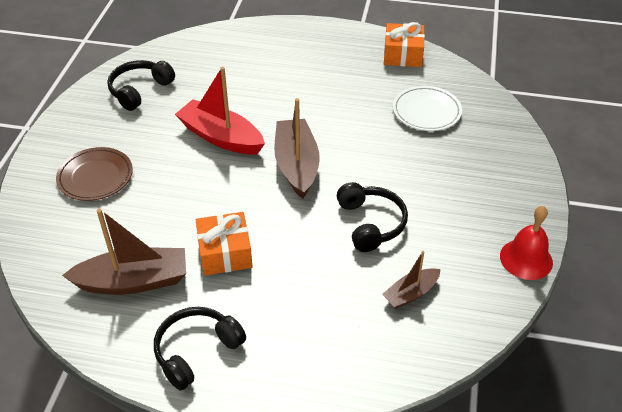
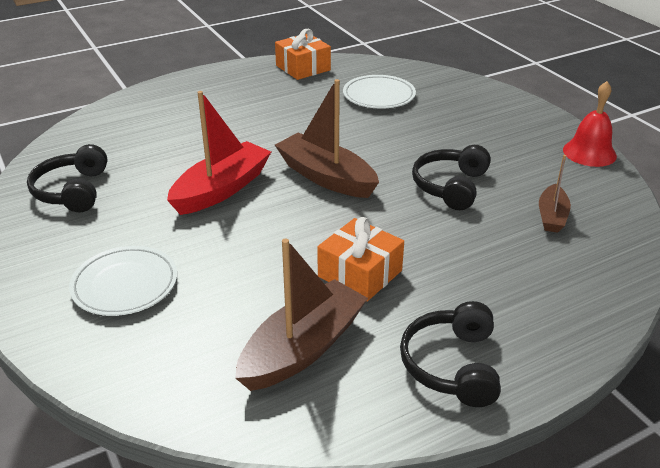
camera: 40 degrees left, 10 degrees down
brown plate [56,147,133,201] -> white plate [69,246,177,316]
red boat [175,67,265,155] -> red boat turned 135 degrees clockwise [167,91,271,215]
black headphones [337,182,408,252] -> black headphones turned 105 degrees counterclockwise [412,145,491,210]

